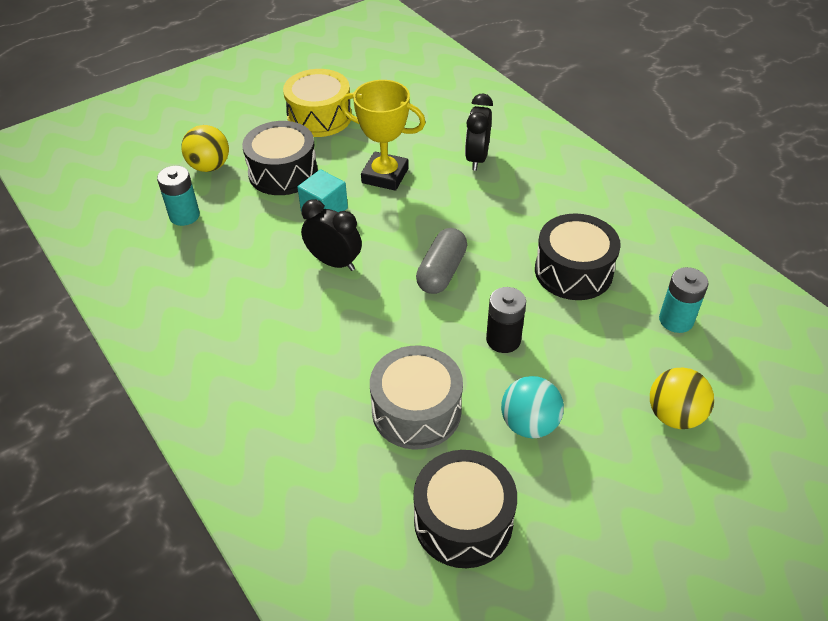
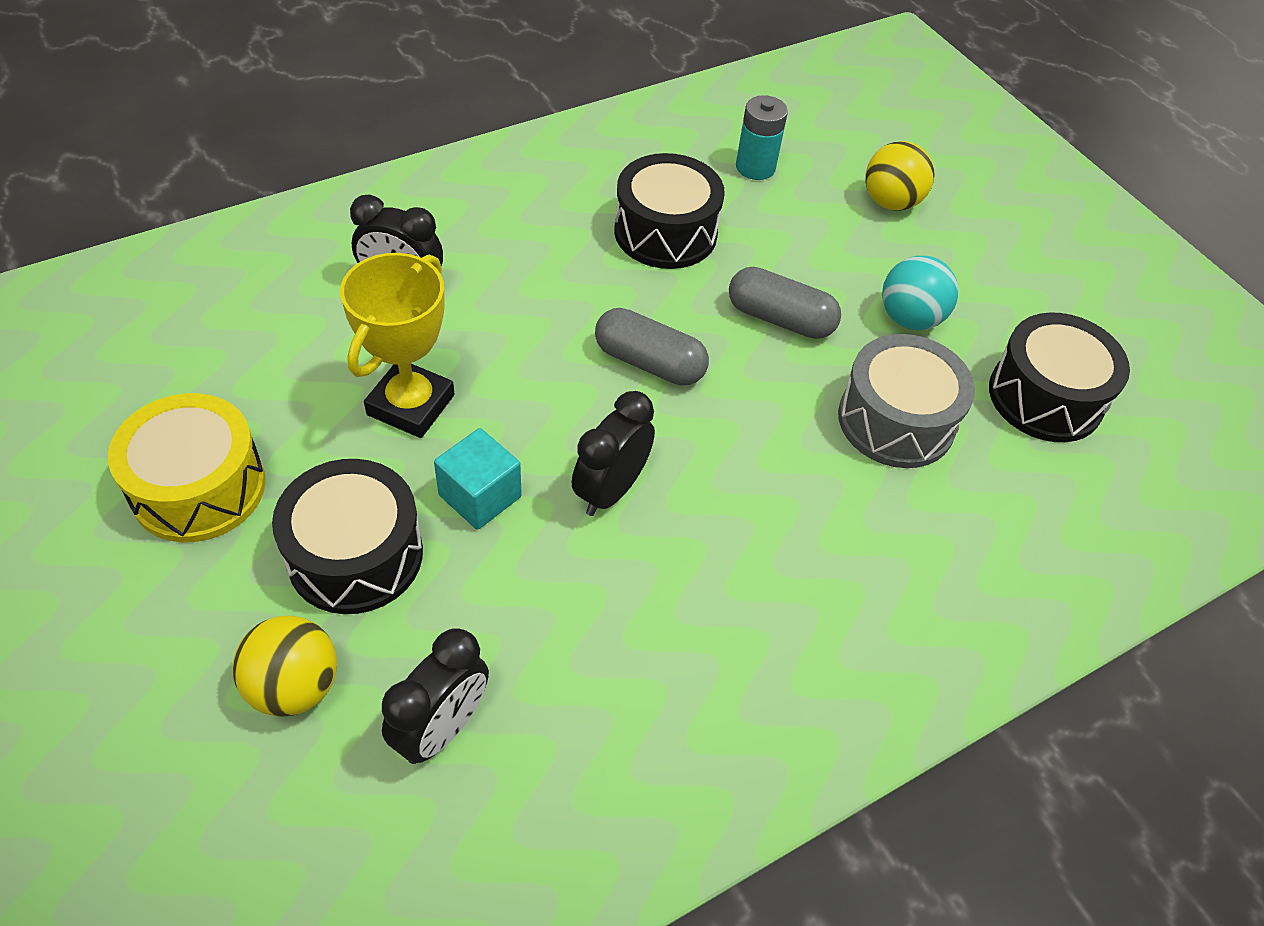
camera: 90 degrees left, 5 degrees up
turquoise battery [157,166,200,226] -> black clock [382,628,489,764]
black battery [486,287,526,353] -> grey capsule [729,267,841,339]

